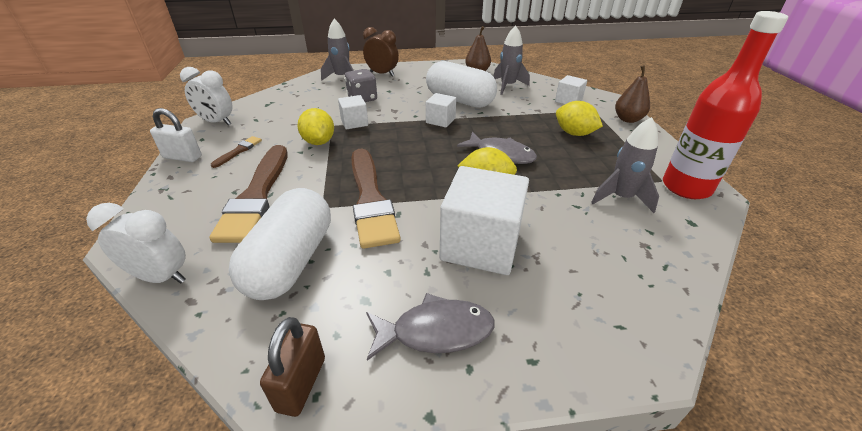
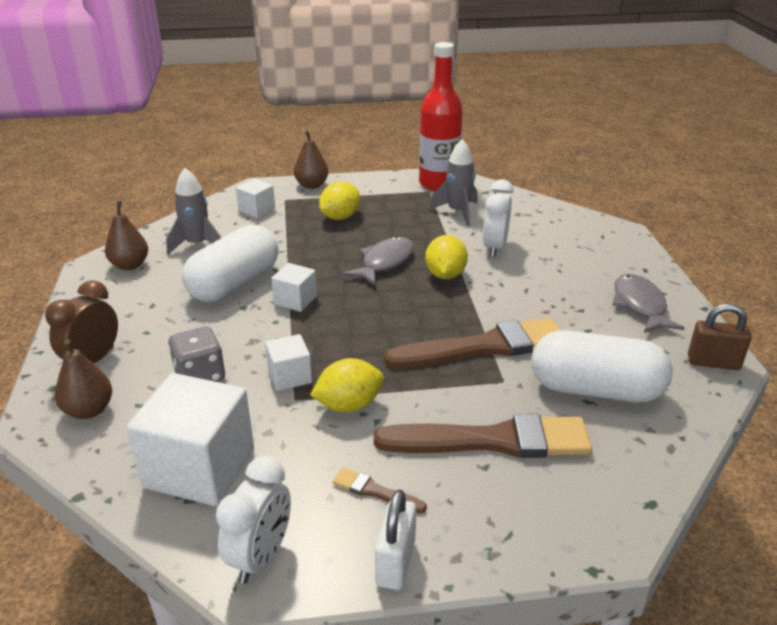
camera: 90 degrees left, 5 degrees down
white clock [86,203,186,283] -> white clock moved to [483,179,514,257]
grey rocket [321,19,354,81] -> brown pear [55,339,112,419]
white cube [439,166,529,275] -> white cube moved to [126,373,254,506]

